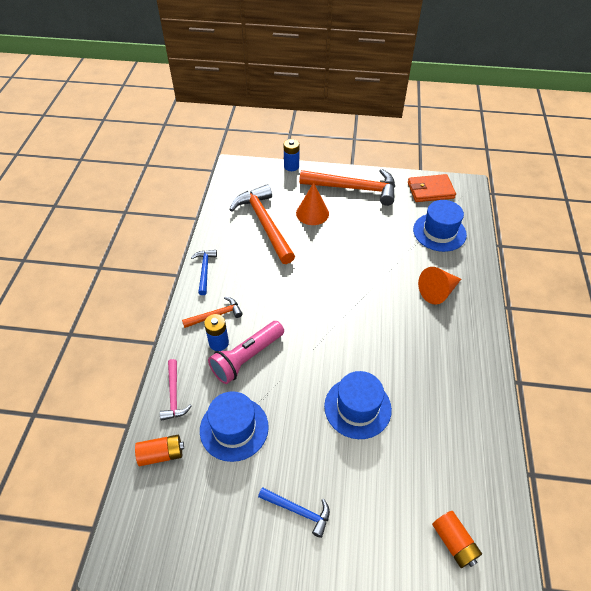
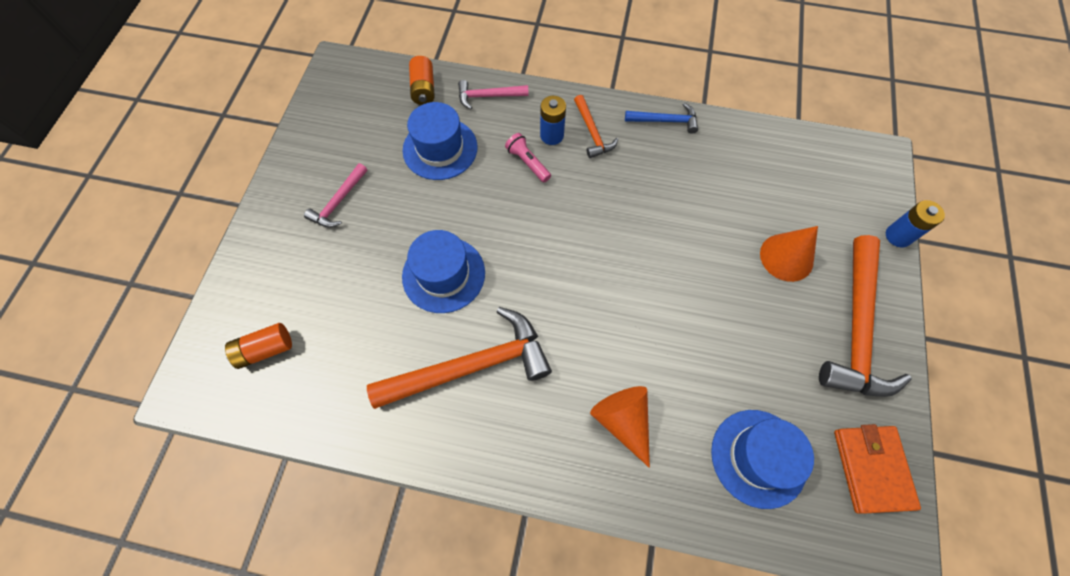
camera: 95 degrees right, 15 degrees up
pink flashlight [208,321,284,384] -> pink flashlight [505,133,551,182], size x0.56
orange hammer [229,184,295,264] -> orange hammer moved to [367,307,552,409]
blue hammer [258,487,330,538] -> pink hammer [304,163,368,227]

